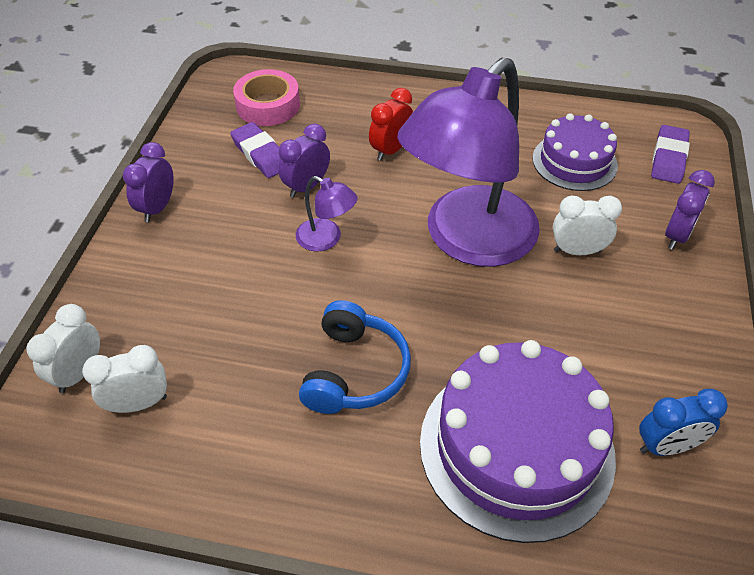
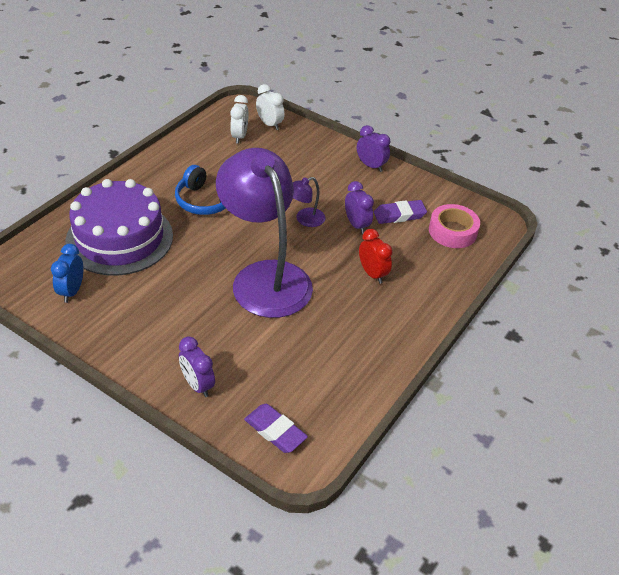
camera: 110 degrees right, 5 degrees down
purple cake [532,113,618,191] -> none
white clock [553,196,622,255] -> none

